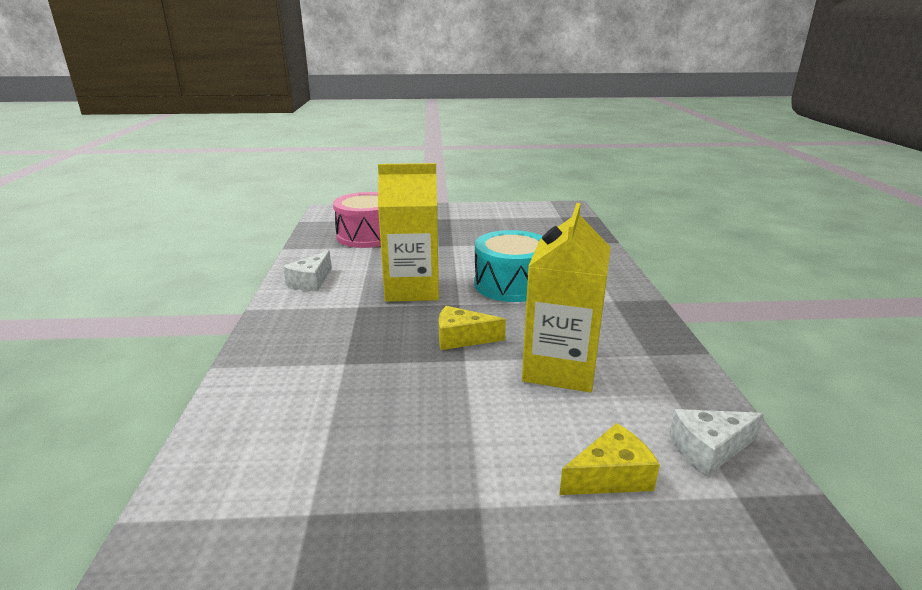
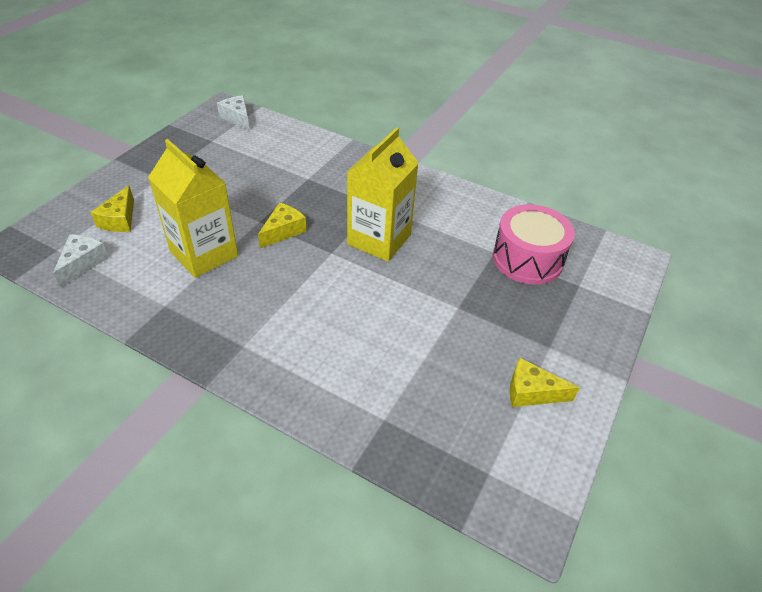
camera: 120 degrees right, 20 degrees up
white cheese [283,251,332,292] -> white cheese moved to [217,95,250,131]
turquoise drum [474,230,543,302] -> none
none -> yellow cheese [510,358,580,407]

